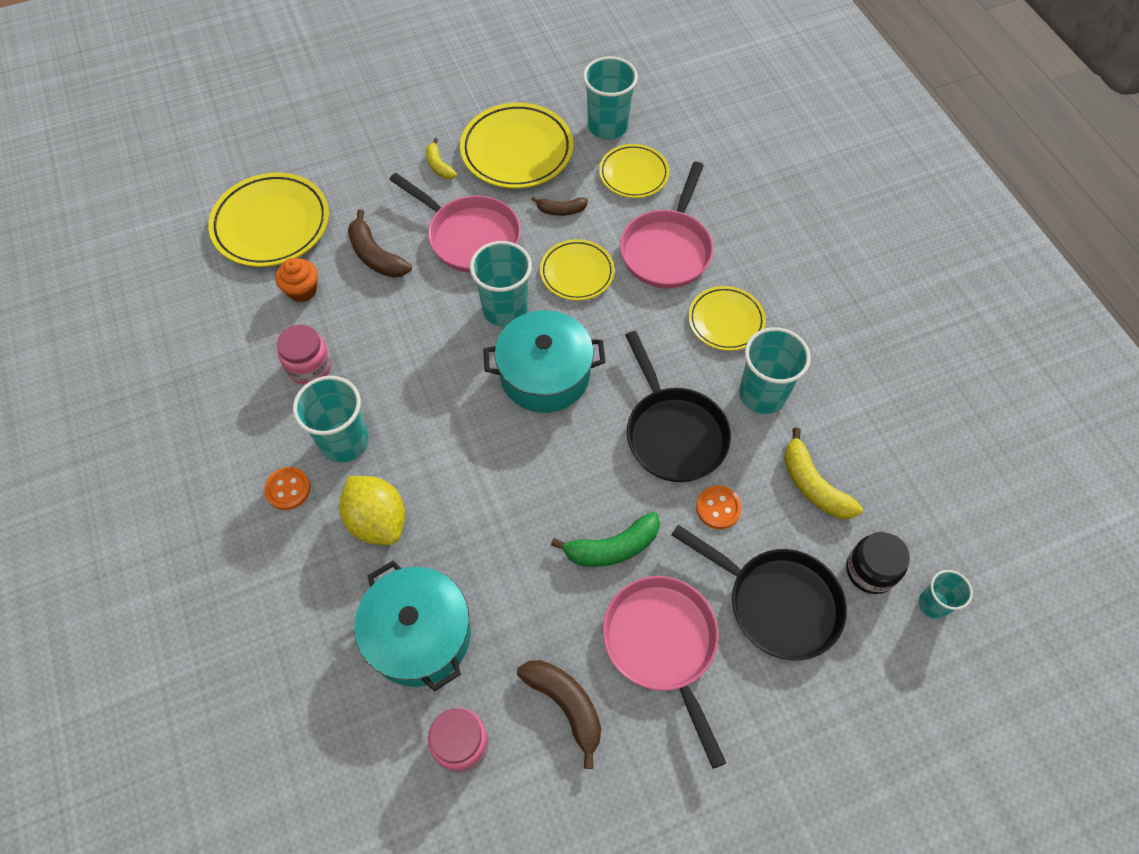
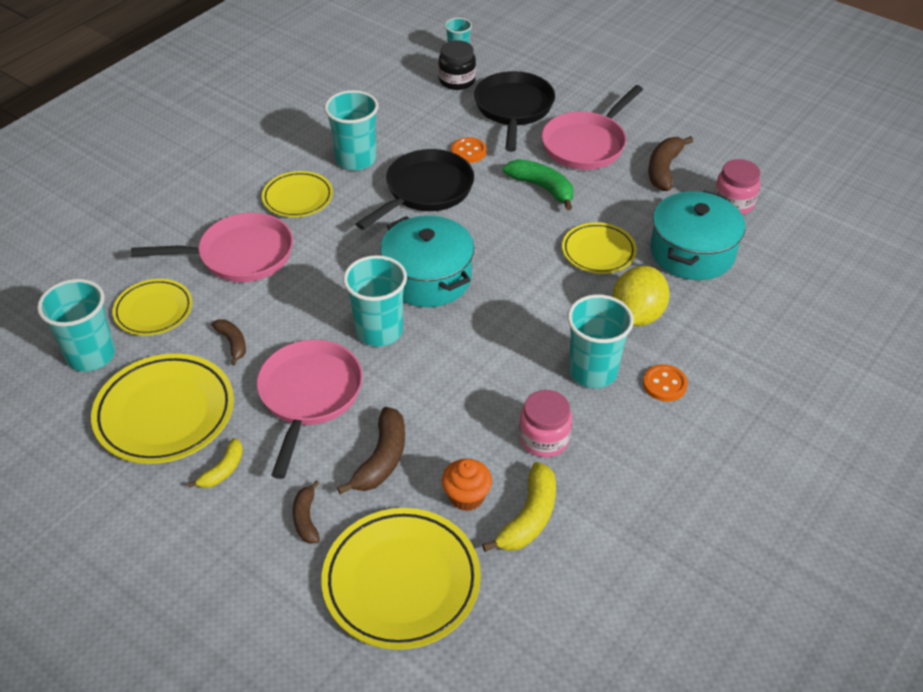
camera: 120 degrees left, 15 degrees down
yellow plate [540,239,615,301] -> yellow plate moved to [562,222,637,274]
yellow banana [784,428,863,519] -> yellow banana moved to [482,462,556,552]
none -> brown banana [293,481,320,544]

